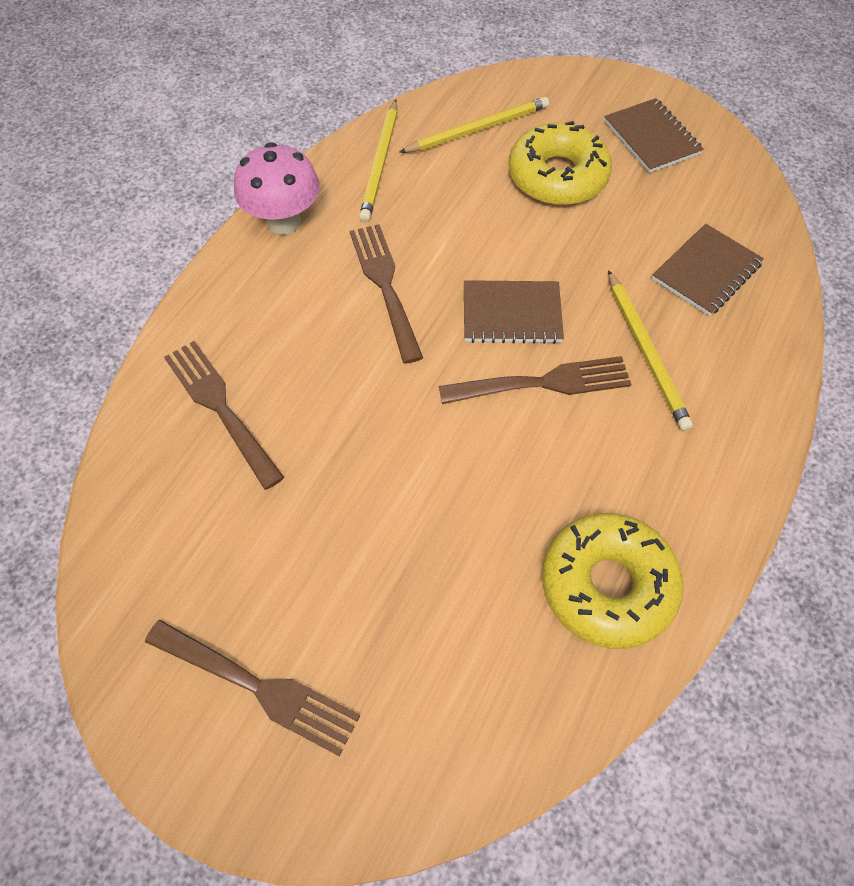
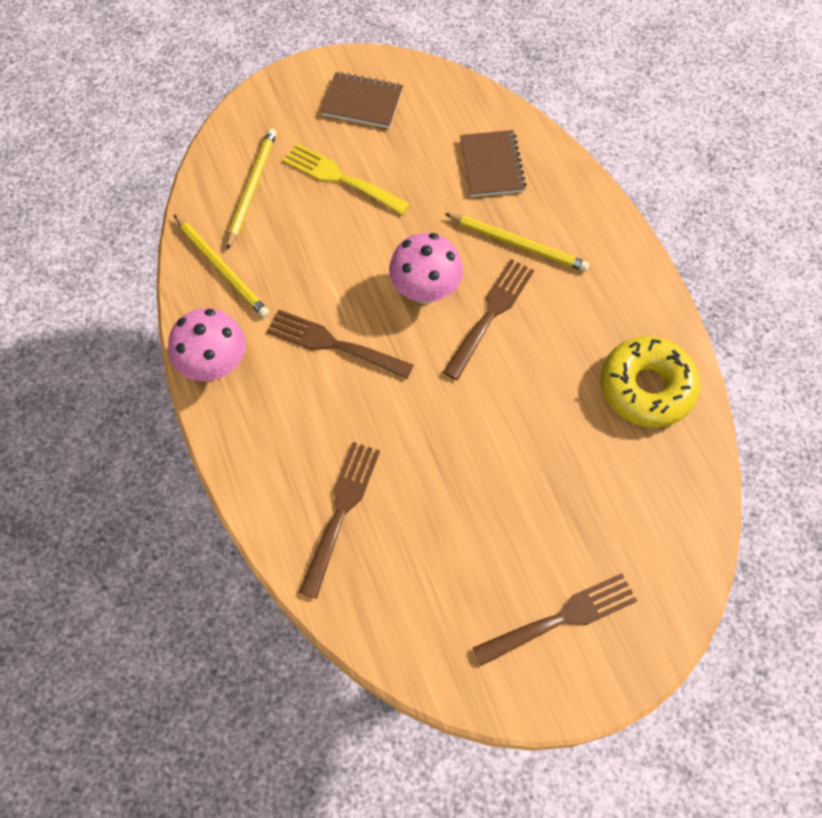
camera: 50 degrees left, 5 degrees up
brown fork [164,341,284,490] -> brown fork turned 105 degrees clockwise [299,442,380,599]
brown notebook [464,280,564,344] -> pink mushroom [389,233,463,304]
yellow donut [509,121,612,205] -> yellow fork [283,143,410,215]

